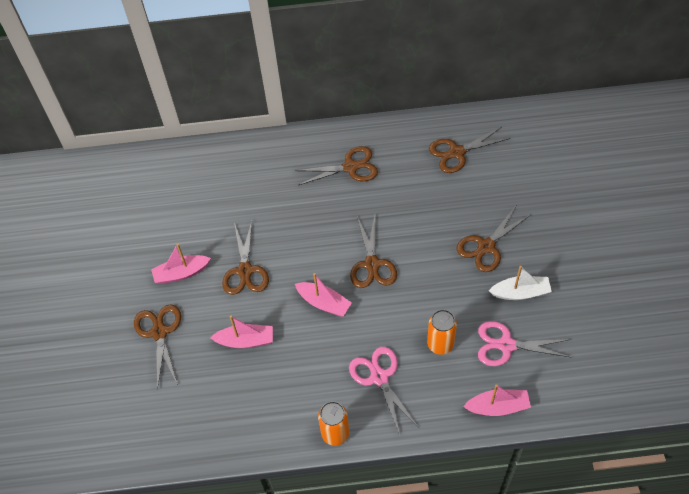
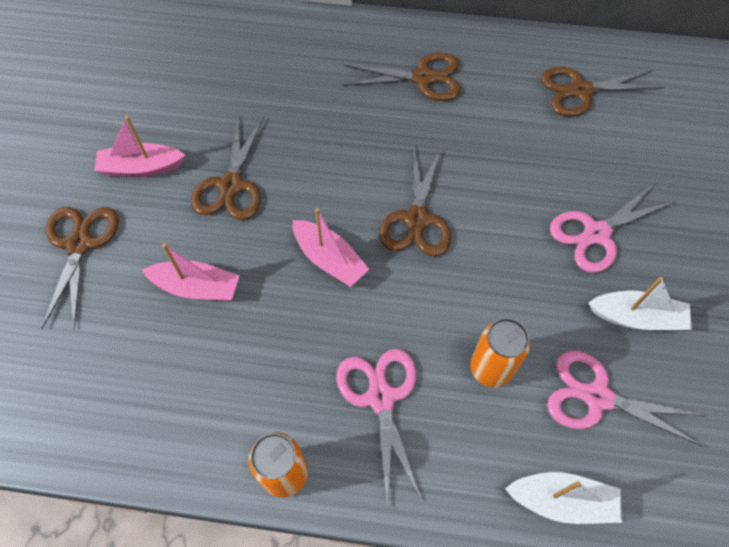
camera: 10 degrees right, 5 degrees up
brown scissors [457,206,531,272] -> pink scissors [550,182,676,273]
pink boat [463,384,531,416] -> white boat [505,472,622,524]

